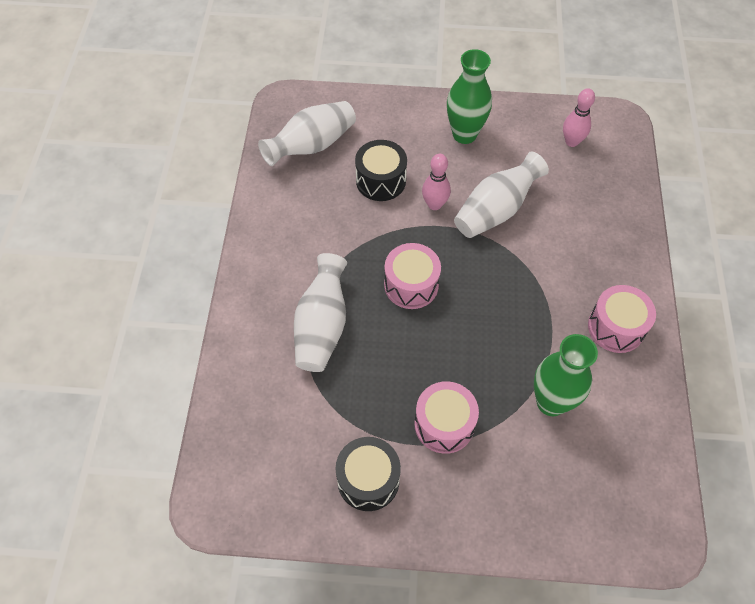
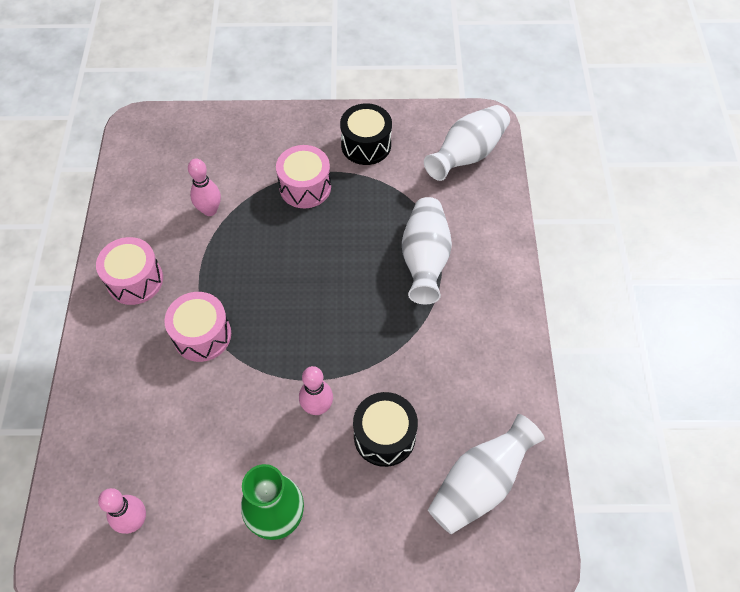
camera: 175 degrees right, 0 degrees up
pink drum [384,243,441,309] -> pink drum moved to [164,292,231,362]
white vase [454,152,549,238] -> white vase moved to [424,105,510,181]
green vase [534,334,598,416] -> pink bowling pin [188,159,221,216]

